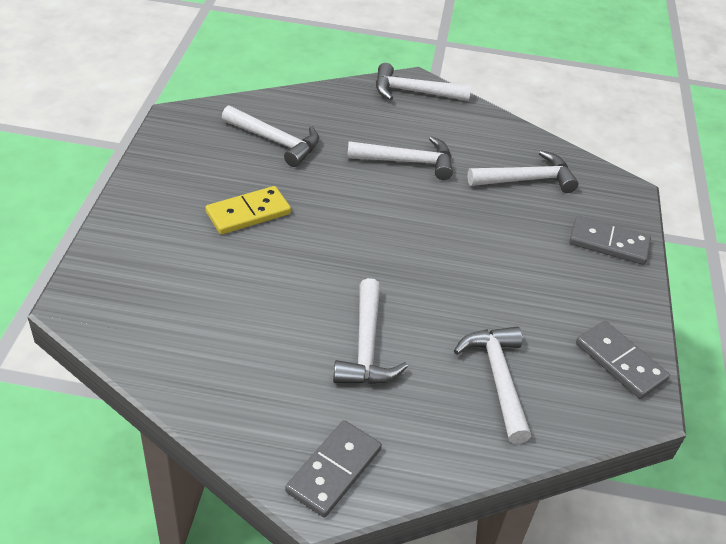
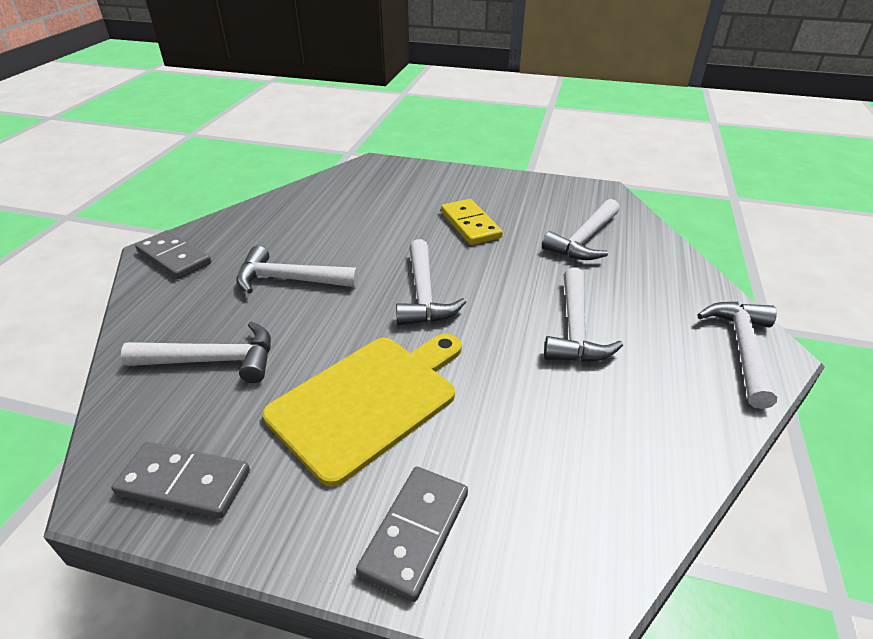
camera: 100 degrees right, 5 degrees down
white hammer [467,150,579,193] -> white hammer moved to [396,239,466,325]
grey domino [576,321,670,399] -> grey domino turned 45 degrees clockwise [111,442,250,519]
none -> yellow cutting board [263,334,462,487]

